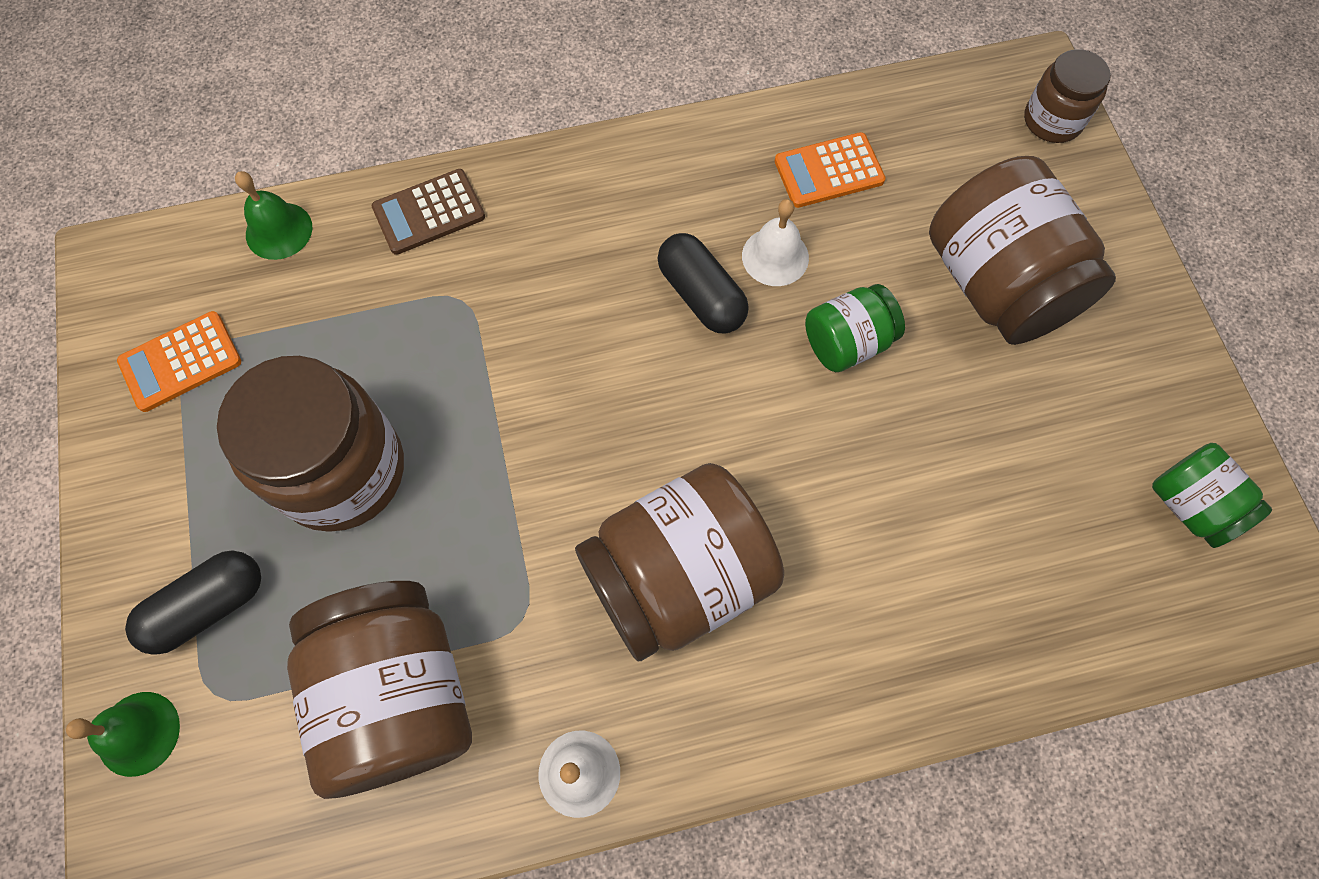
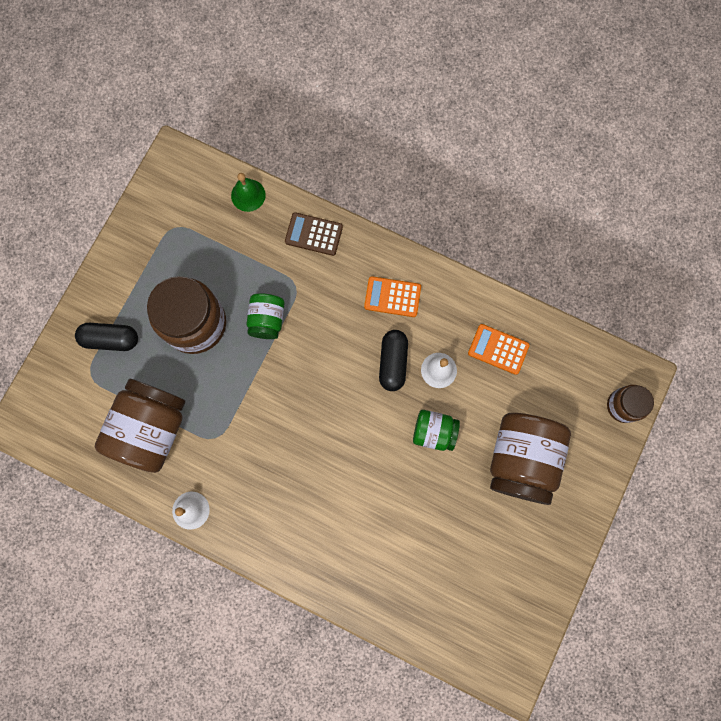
camera: 40 degrees right, 10 degrees up
green bell [66,692,180,777] -> none
orange calculator [117,311,241,412] -> orange calculator moved to [364,276,421,317]
brown jar [575,463,784,662] -> none
green jar [1152,443,1272,548] -> green jar moved to [246,293,285,339]

